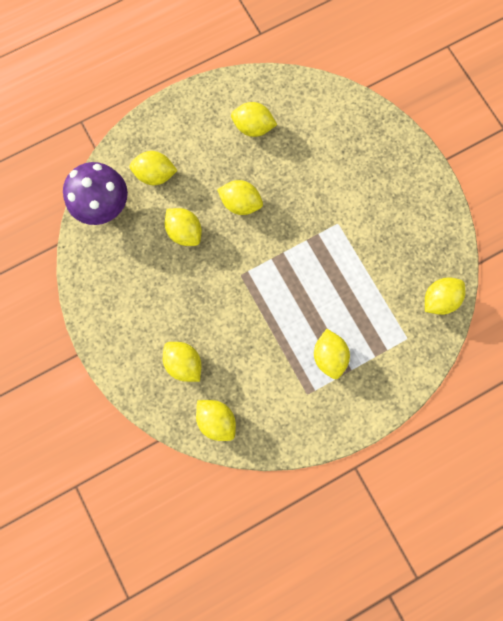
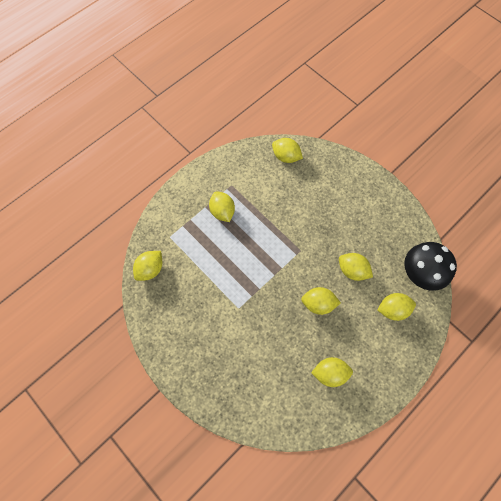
camera: 165 degrees right, 10 degrees down
purple mushroom [63,162,128,225] -> black mushroom [404,242,457,291]
yellow lemon [163,342,201,382] -> none

